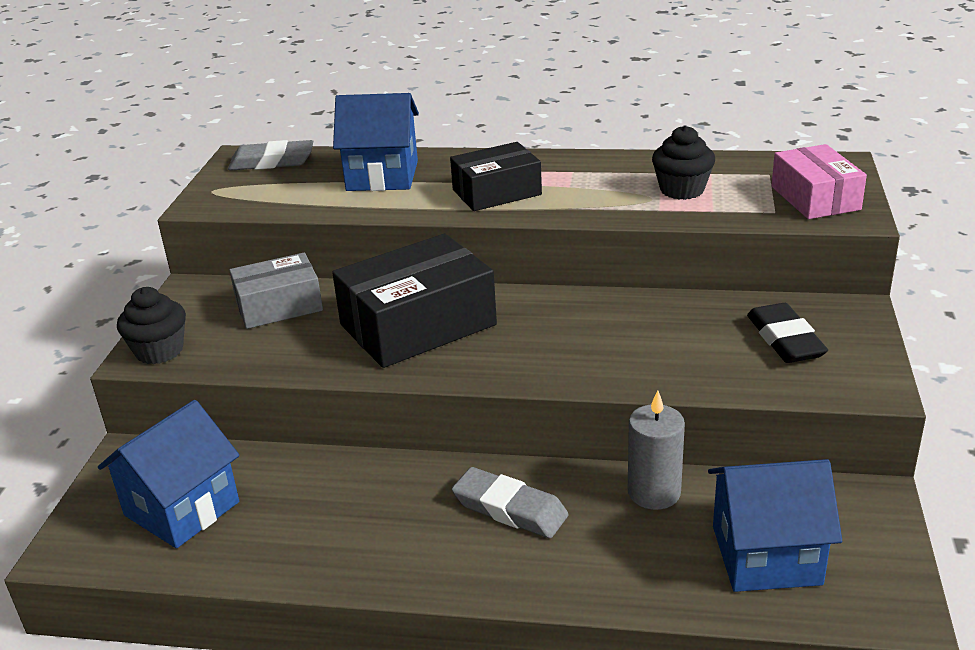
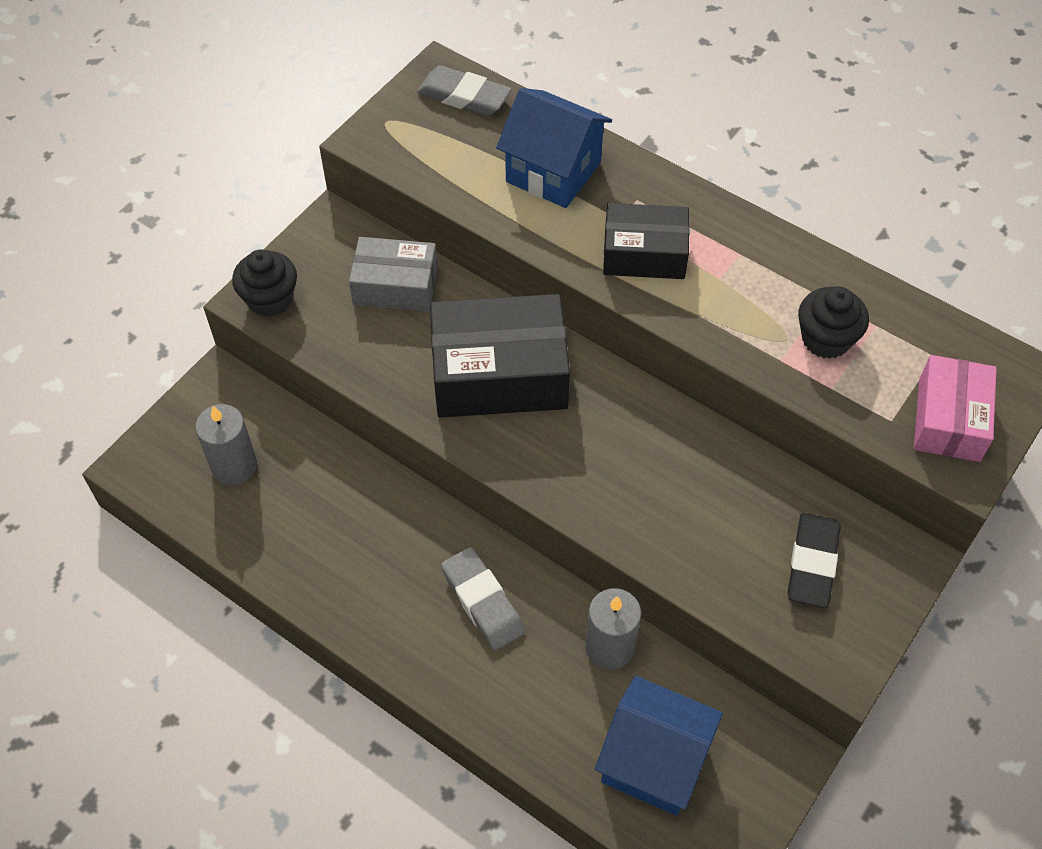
camera: 25 degrees right, 25 degrees up
blue house [98,400,240,548] -> grey candle [195,404,257,485]

